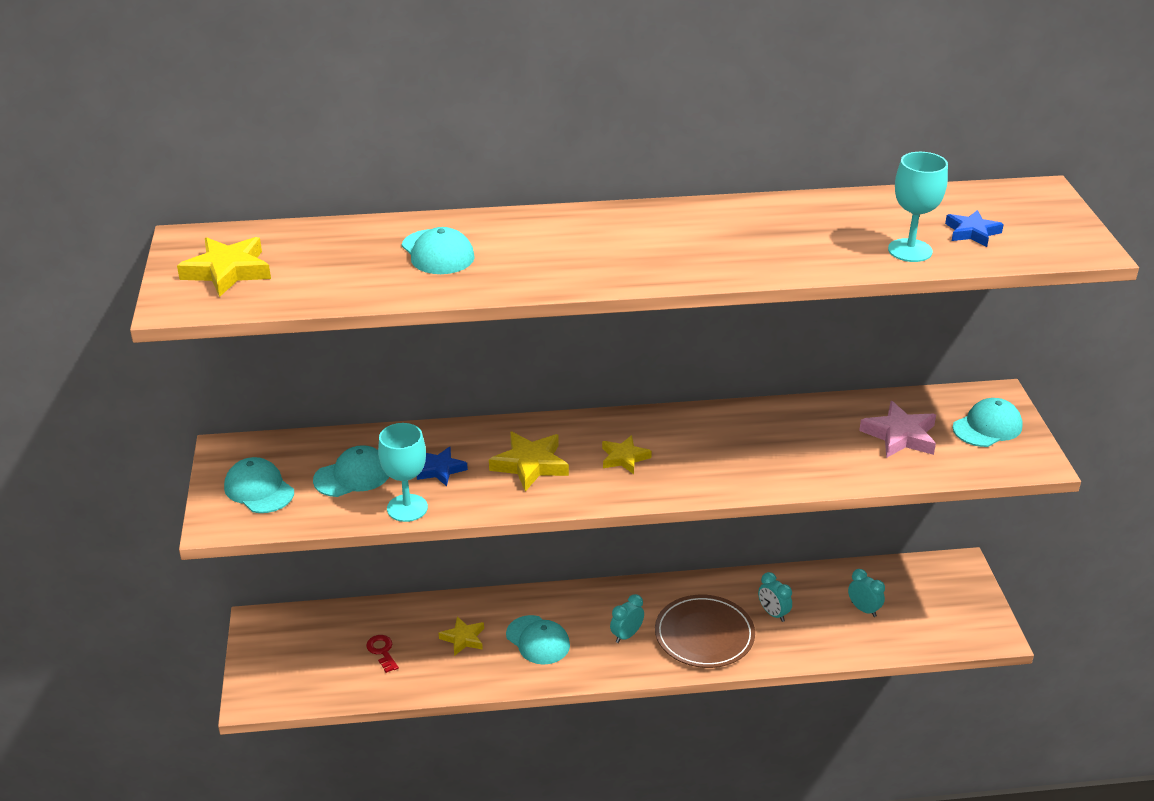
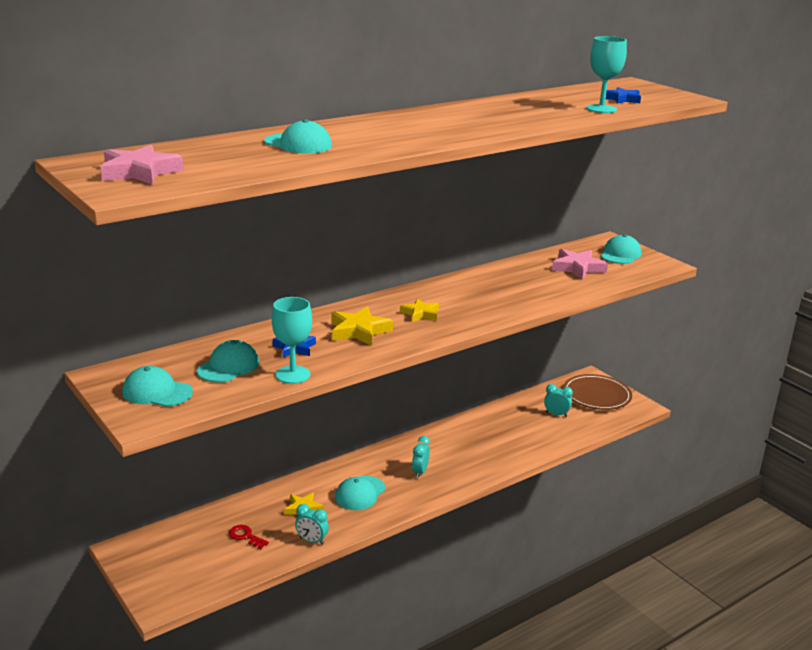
camera: 30 degrees left, 10 degrees down
yellow star [177,237,271,297] -> pink star [100,145,183,185]
turquoise cap [506,615,570,665] -> turquoise cap turned 105 degrees clockwise [335,476,385,510]
brown plate [655,595,755,668] -> brown plate moved to [563,374,632,410]
turquoise clock [758,572,792,622] -> turquoise clock moved to [295,504,329,545]

